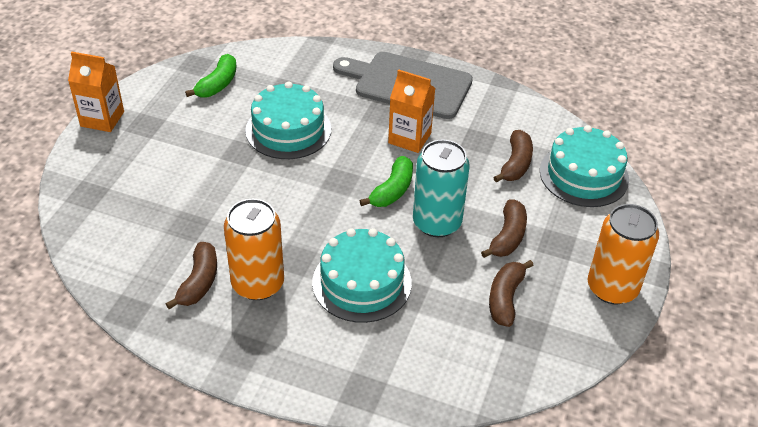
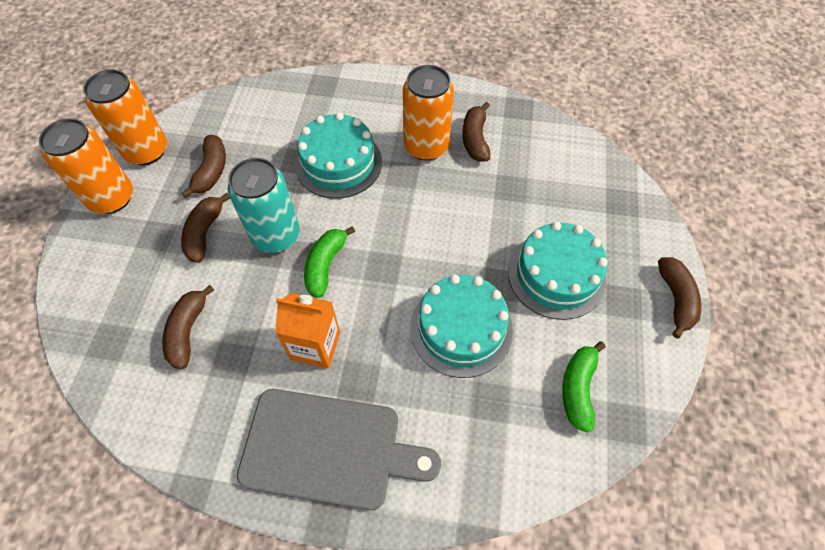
camera: 170 degrees right, 15 degrees up
orange carton [68,52,124,132] -> brown banana [658,257,701,338]
turquoise cake [540,125,629,207] -> turquoise cake moved to [508,222,608,320]
none -> orange can [83,70,167,165]

